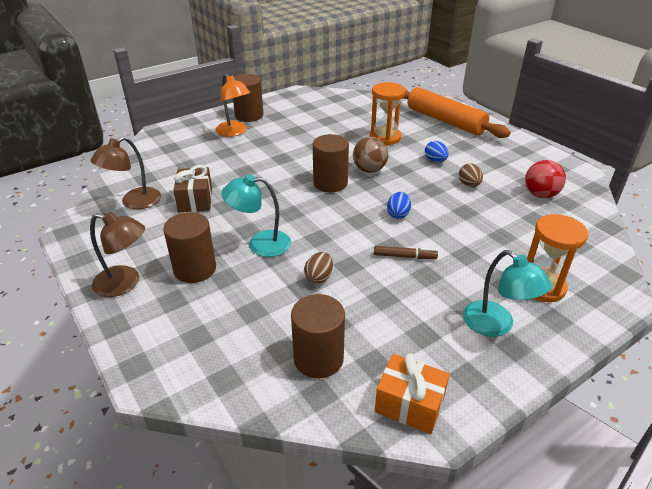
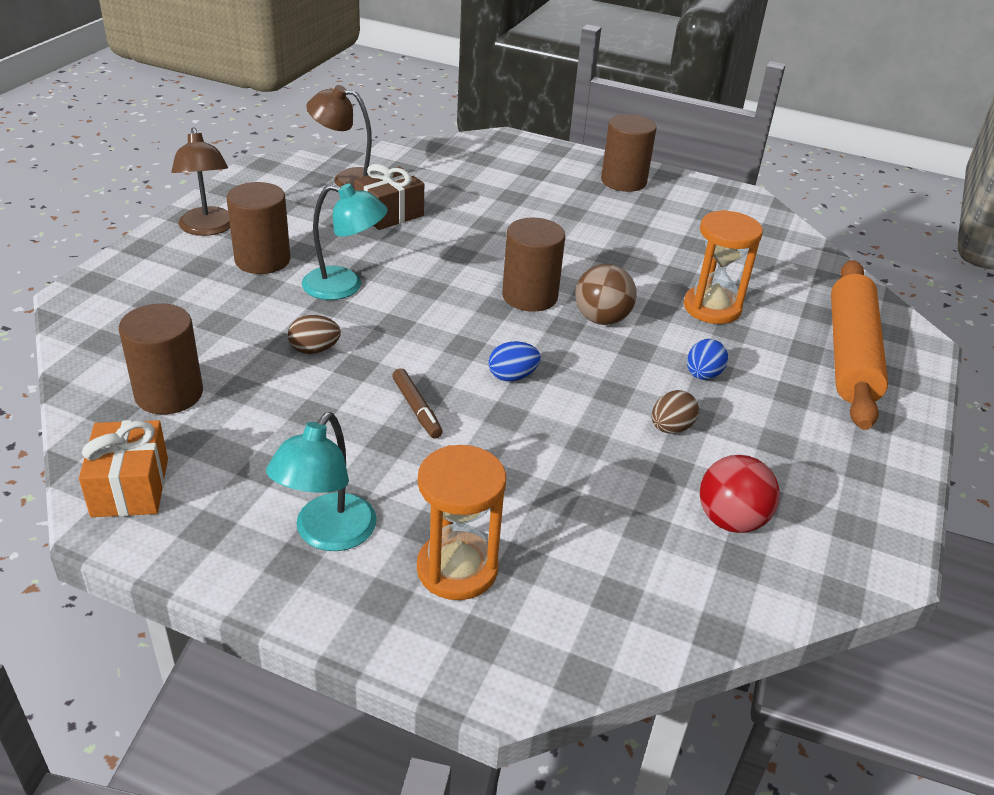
camera: 55 degrees right, 0 degrees up
orange lamp [215,74,250,137] -> none
turquoise lamp [221,174,291,257] -> turquoise lamp turned 135 degrees clockwise [302,184,388,300]

